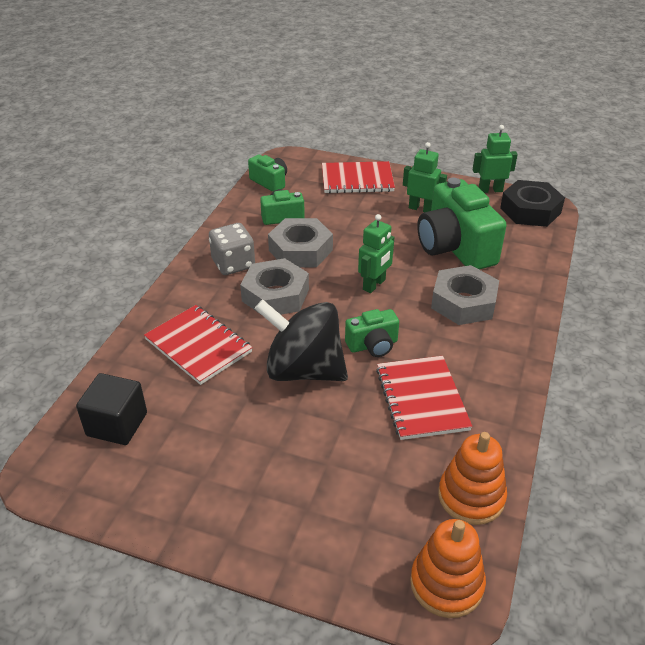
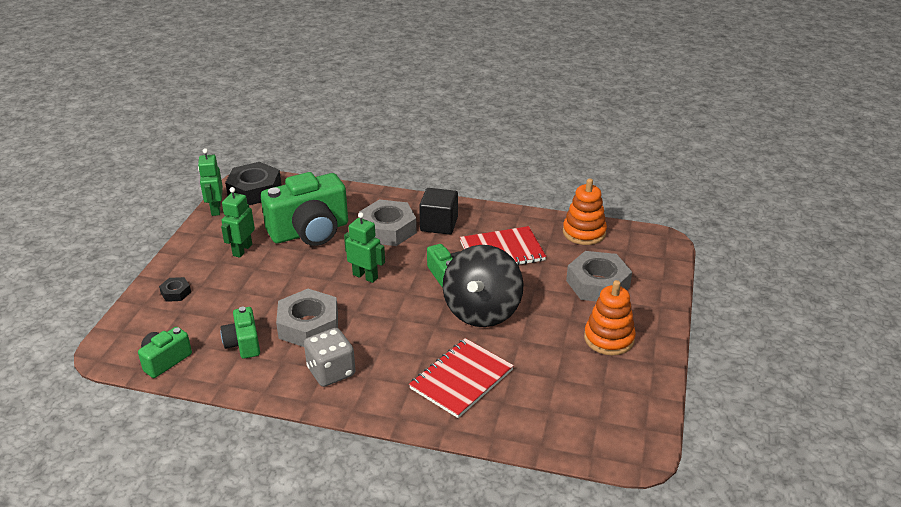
camera: 95 degrees left, 5 degrees down
black cube [76,373,147,445] -> black cube moved to [419,188,458,235]
grey nut [240,258,309,315] -> grey nut moved to [566,251,632,301]
red notebook [322,161,395,193] -> black nut [159,277,191,302]
orange stacking toy [410,519,486,618] -> orange stacking toy moved to [584,280,636,355]

